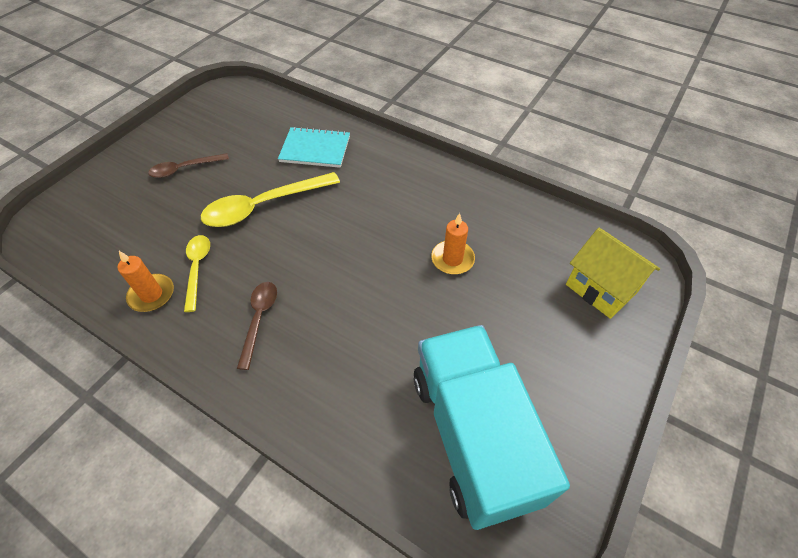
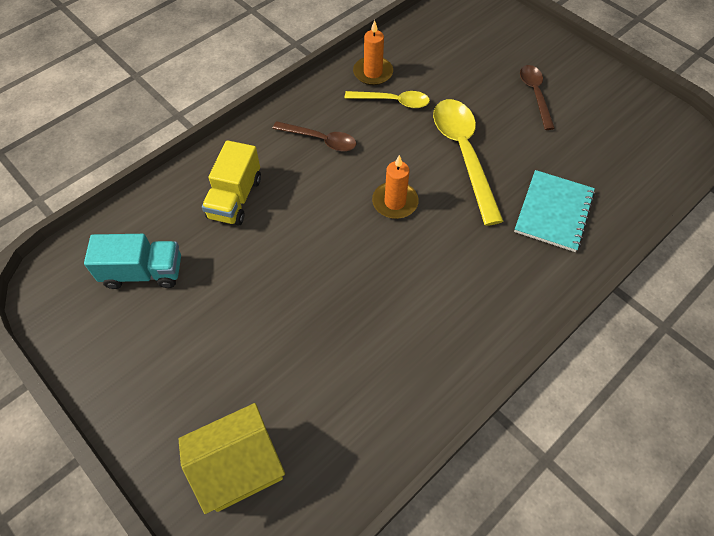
camera: 105 degrees right, 5 degrees up
turquoise truck [414,325,570,530] -> turquoise truck [84,234,181,289], size x0.52
orange candle [431,213,475,275] -> orange candle moved to [372,155,419,219]
none -> yellow truck [202,140,261,225]

